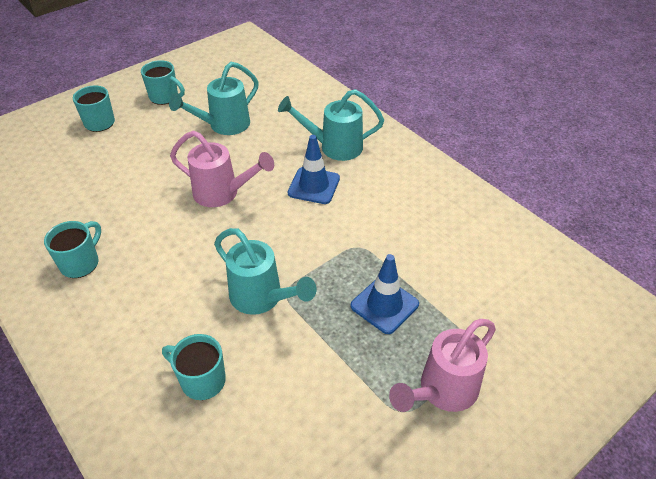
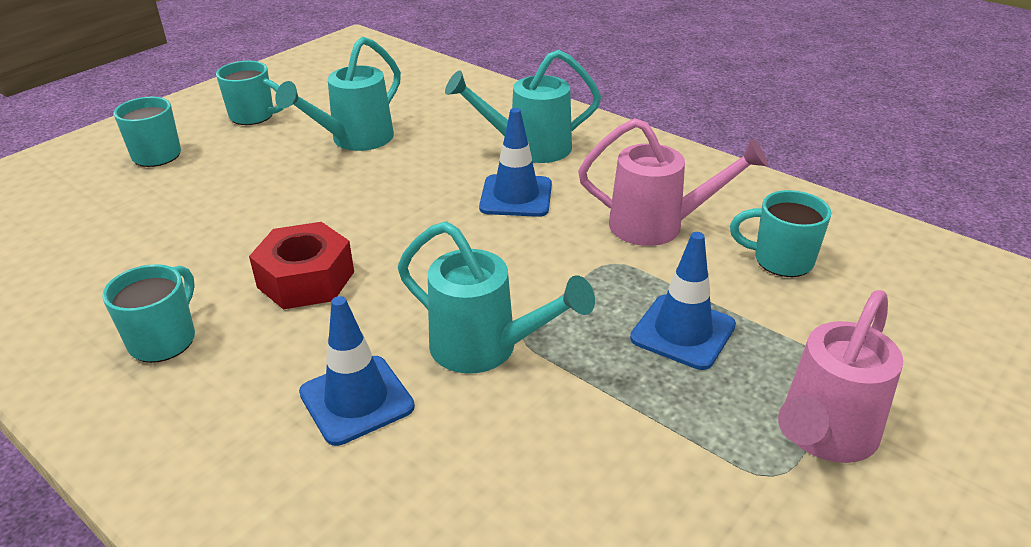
camera: 10 degrees left, 10 degrees down
turquoise mug [162,334,226,400] -> turquoise mug moved to [730,190,831,277]
pink watering can [170,131,274,207] -> pink watering can moved to [578,118,768,246]
none -> red nut [249,222,354,310]
none -> blue traffic cone [299,296,415,446]

